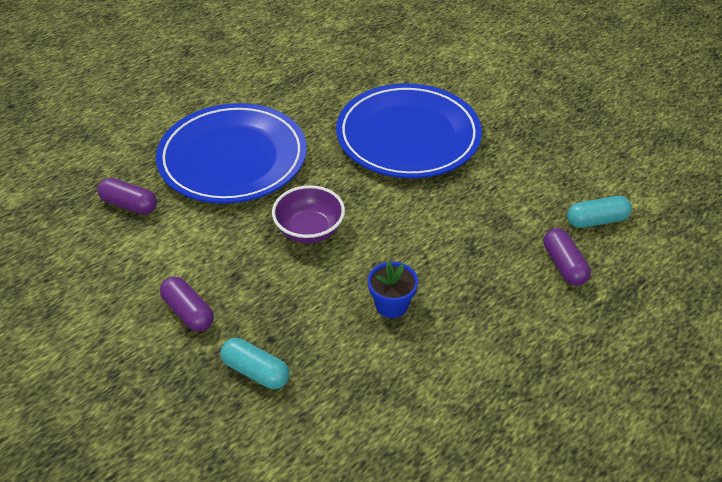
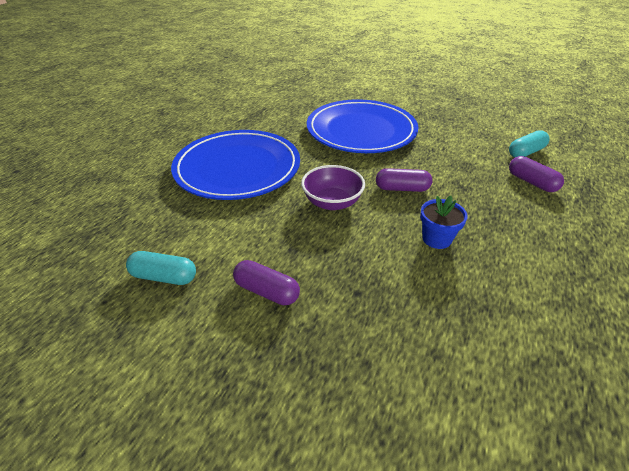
camera: 20 degrees left, 5 degrees down
purple capsule [97,178,157,214] -> purple capsule moved to [376,168,433,192]
turquoise capsule [220,338,290,389] -> turquoise capsule moved to [126,251,196,285]

